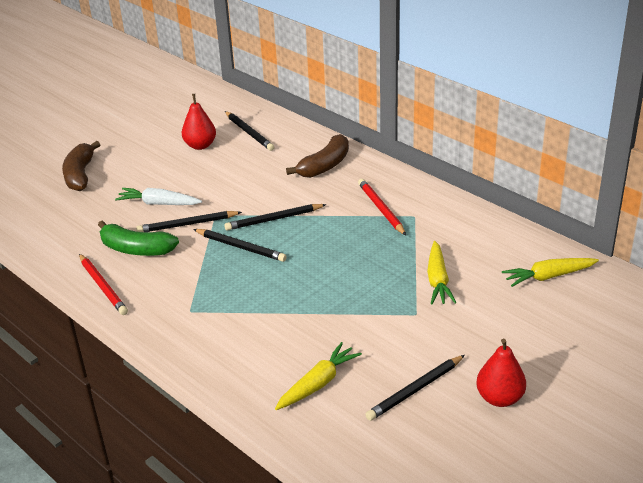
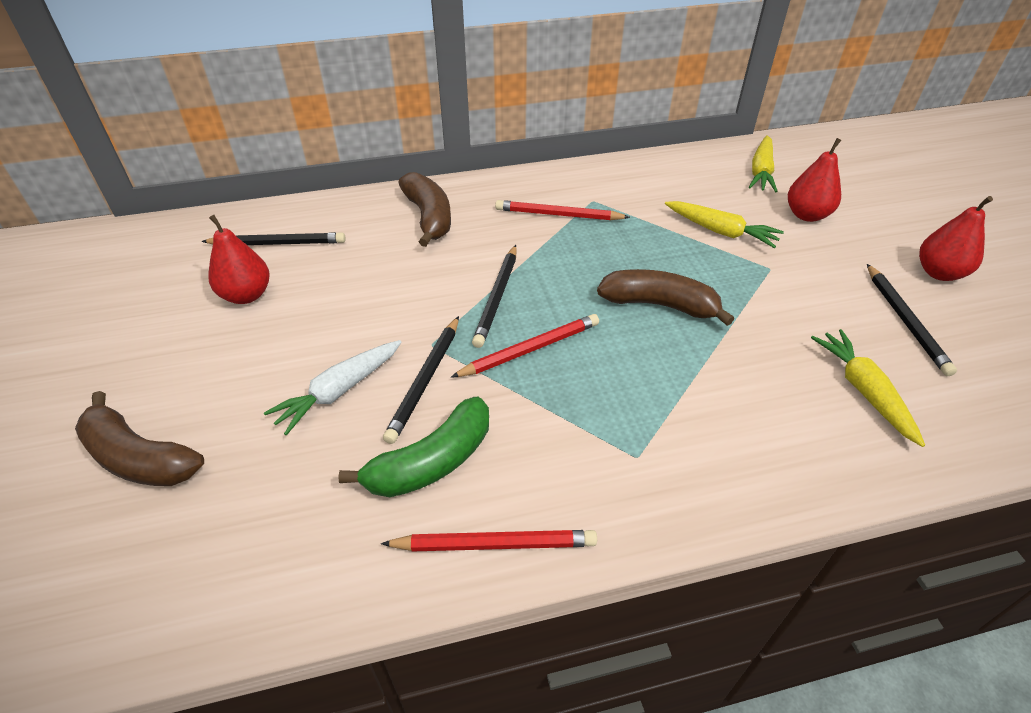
camera: 60 degrees left, 10 degrees up
black pencil [193,229,287,262] -> red pencil [451,314,599,378]
none -> brown banana [597,269,734,326]
none -> red pear [788,138,841,222]

